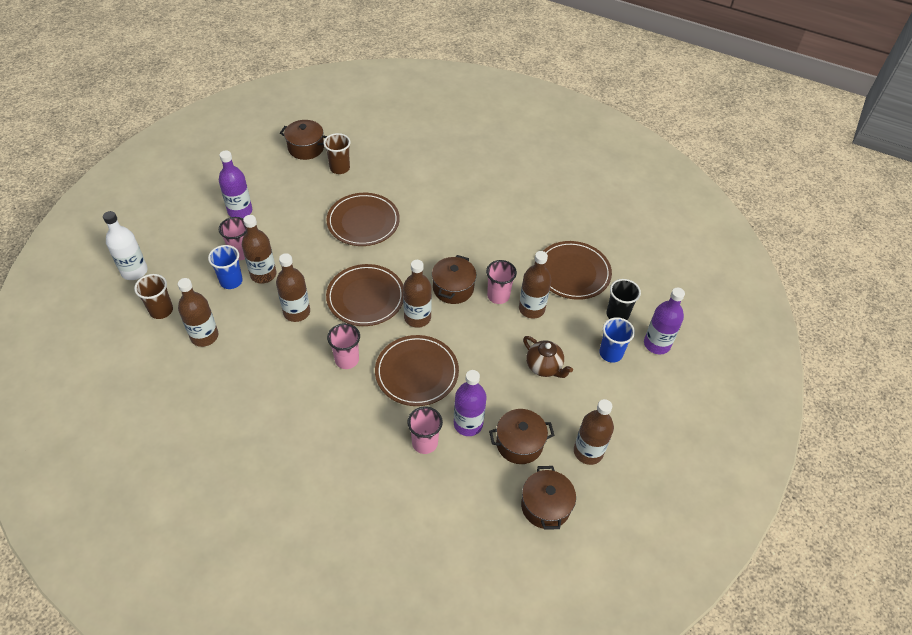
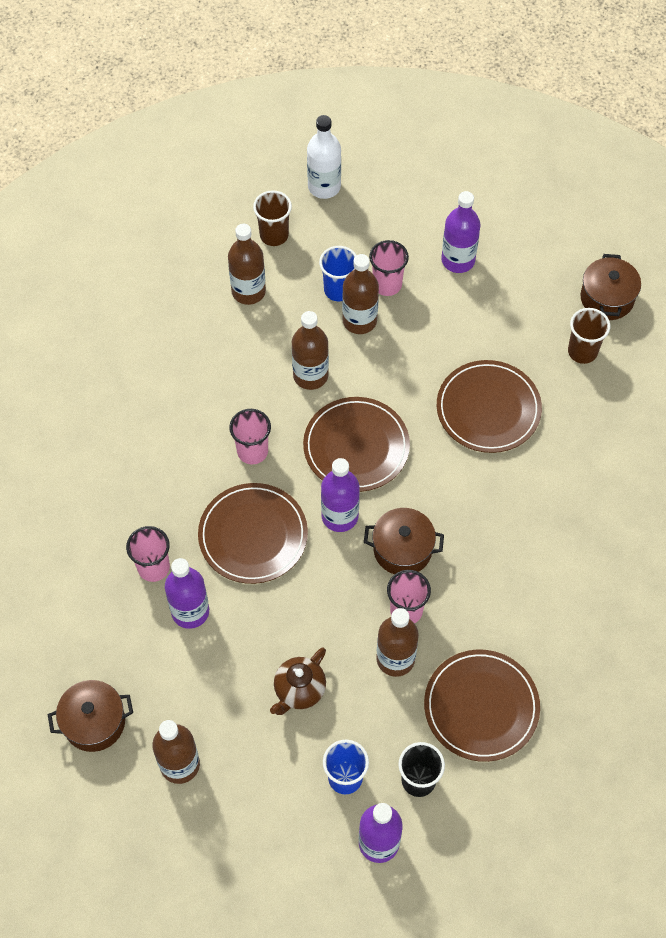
camera: 80 degrees right, 10 degrees up
brown bottle [403,260,432,328] -> purple bottle [321,458,360,532]
brown pot [489,409,555,464] -> none

